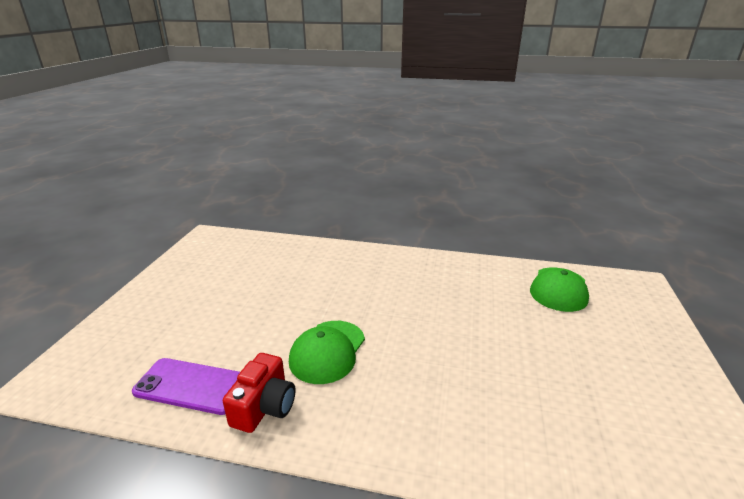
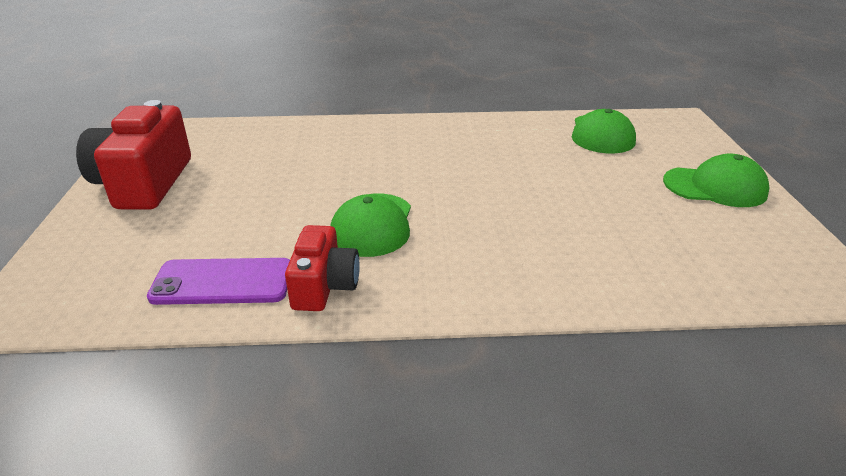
camera: 15 degrees left, 5 degrees up
none -> red camera [76,100,191,210]
none -> green cap [663,154,770,207]

